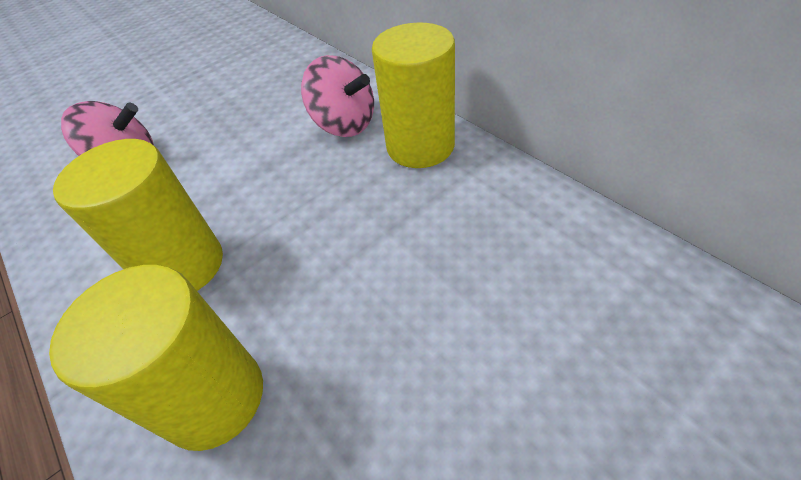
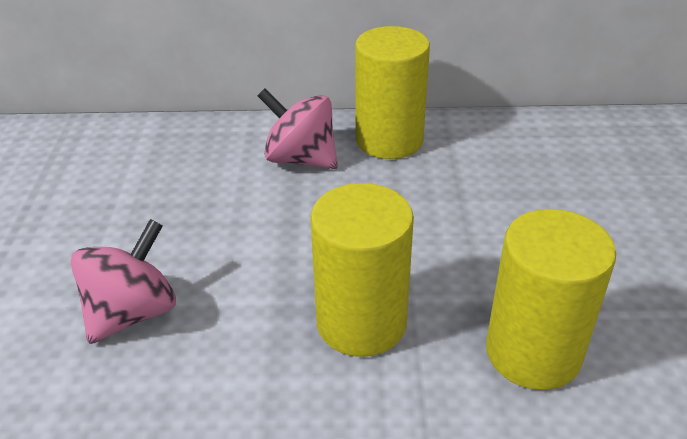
camera: 55 degrees left, 10 degrees down
pink spinning top [301,55,374,137] -> pink spinning top turned 135 degrees counterclockwise [258,88,338,169]

